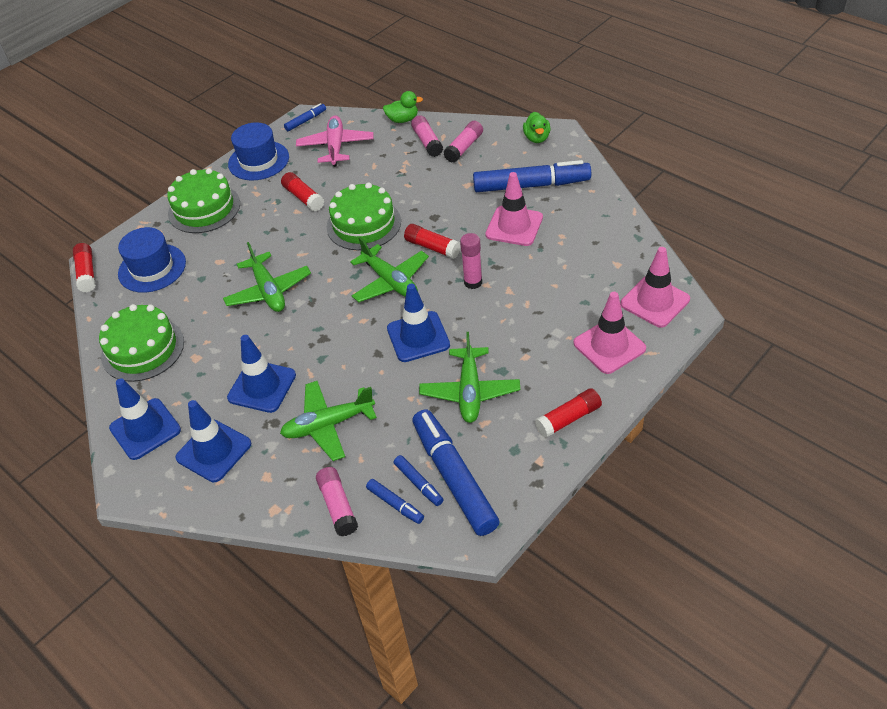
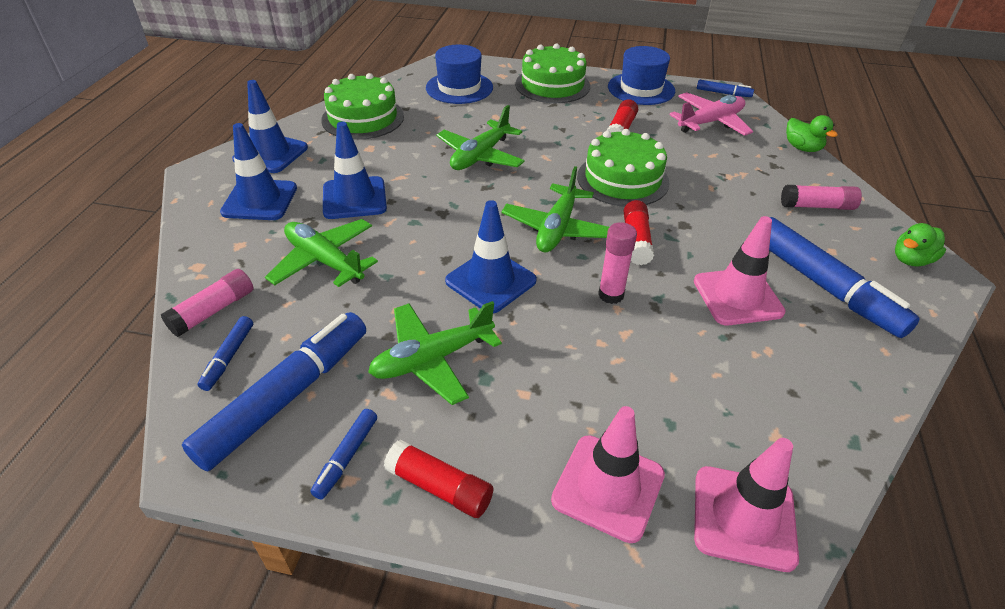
camera: 55 degrees right, 5 degrees down
red glue stick [73,243,96,292] -> none
blue marker [394,455,444,506] -> blue marker moved to [310,409,377,499]
pink glue stick [411,115,443,157] -> none

